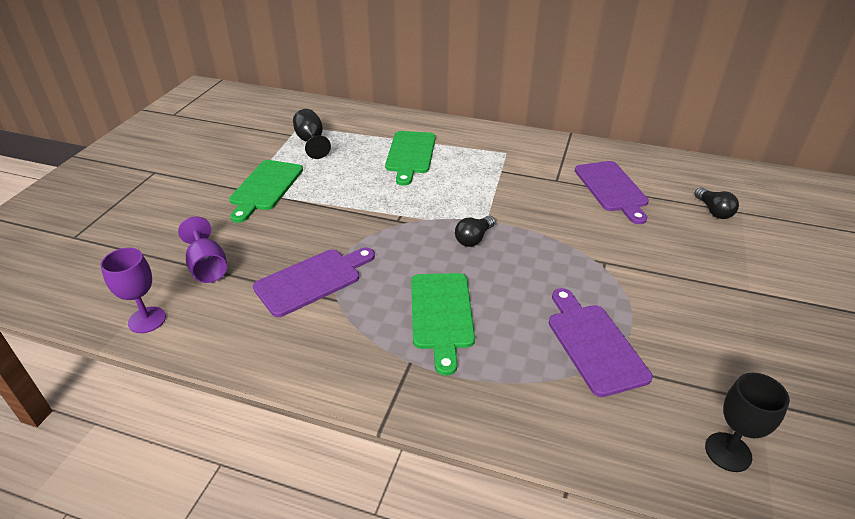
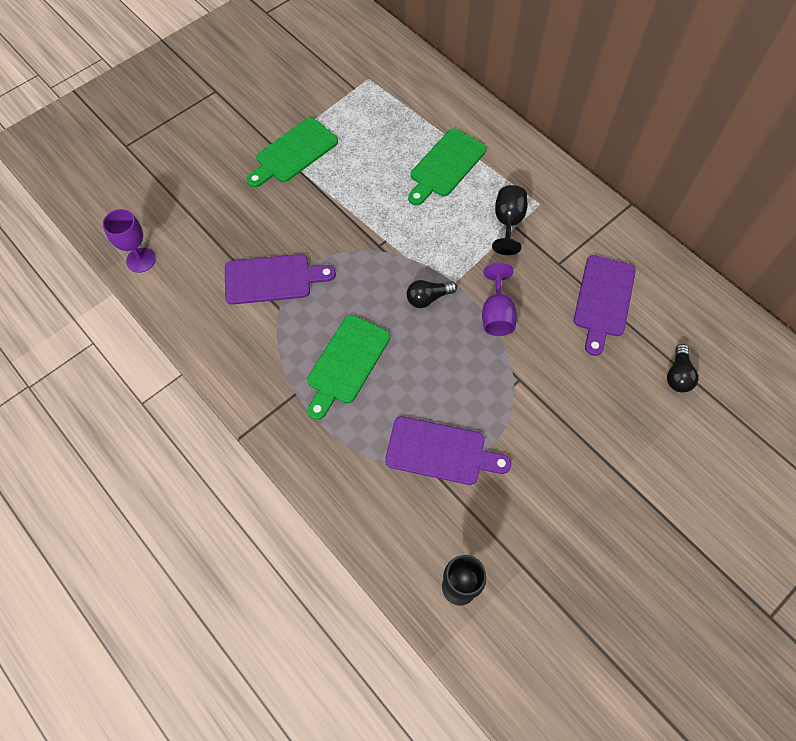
camera: 30 degrees right, 25 degrees up
purple goblet [178,216,227,283] -> purple goblet moved to [482,263,517,336]
black goblet [293,109,331,159] -> black goblet moved to [492,185,528,255]
purple cutting board [549,288,653,397] -> purple cutting board turned 90 degrees clockwise [385,416,511,485]

